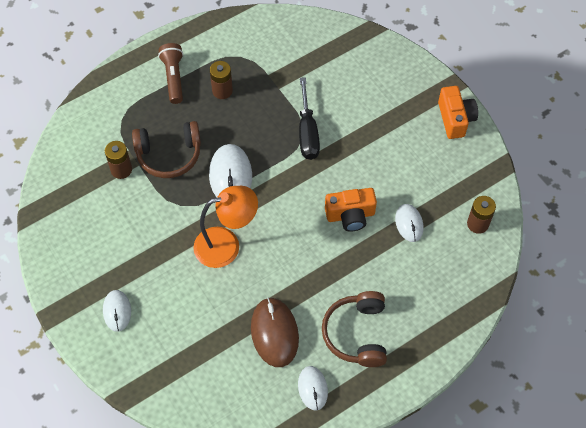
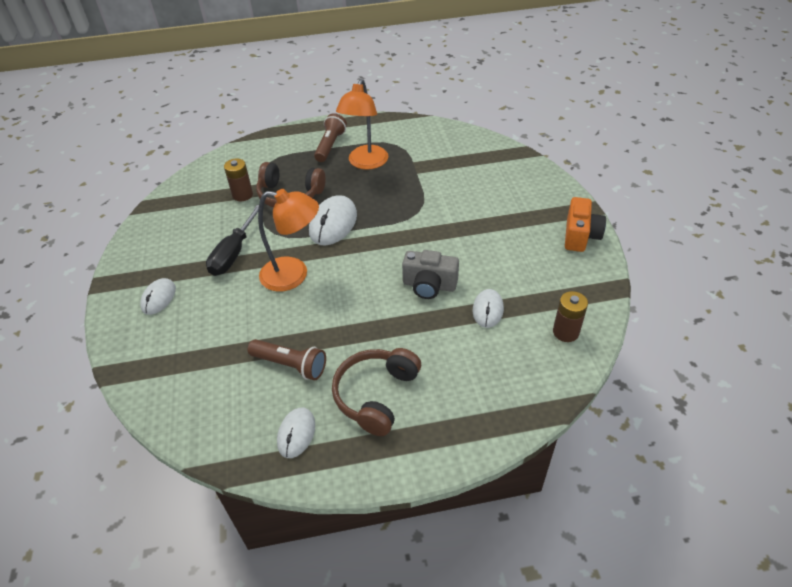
camera: 25 degrees right, 15 degrees down
brown battery [210,61,233,99] -> orange lamp [336,79,389,170]
brown mouse [251,298,299,367] -> brown flashlight [247,339,326,380]
black screwdriver [299,77,320,160] -> black screwdriver moved to [206,205,259,276]
orange camera [325,188,377,232] -> grey camera [402,250,459,299]

